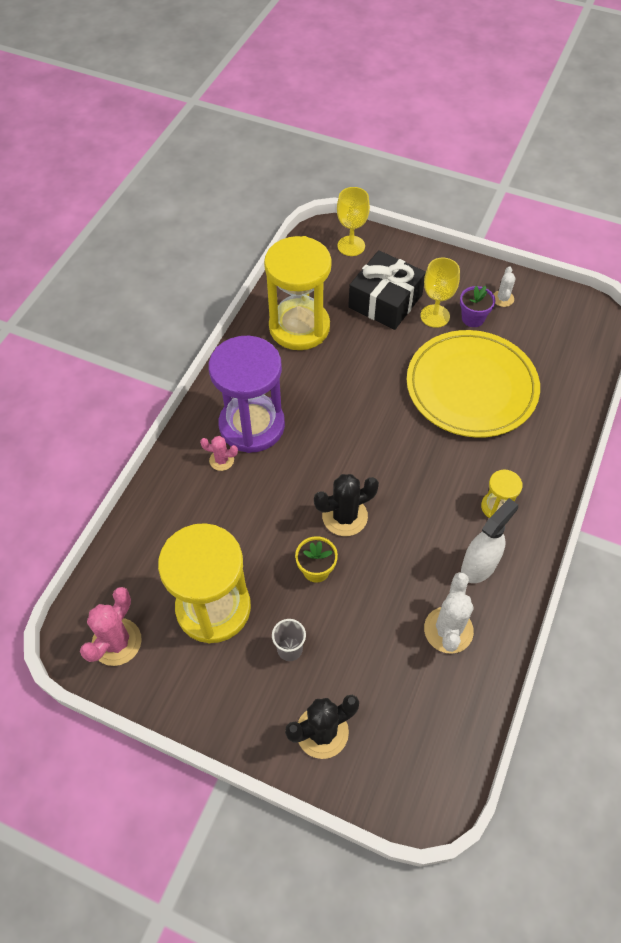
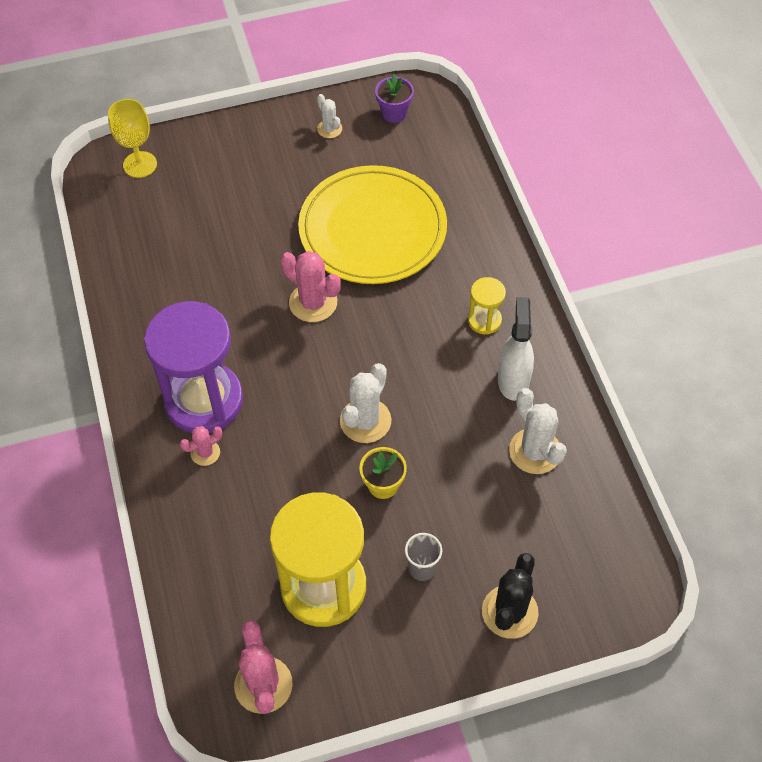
camera: 40 degrees left, 0 degrees up
yellow hourglass [264,236,332,350] -> none
black cactus [314,474,379,536] -> white cactus [340,363,391,443]
black gift [348,250,426,330] -> none
yellow goblet [420,258,460,328] -> none
purple flower pot [460,286,495,327] -> purple flower pot moved to [375,74,414,123]
none -> pink cactus [280,251,341,322]

